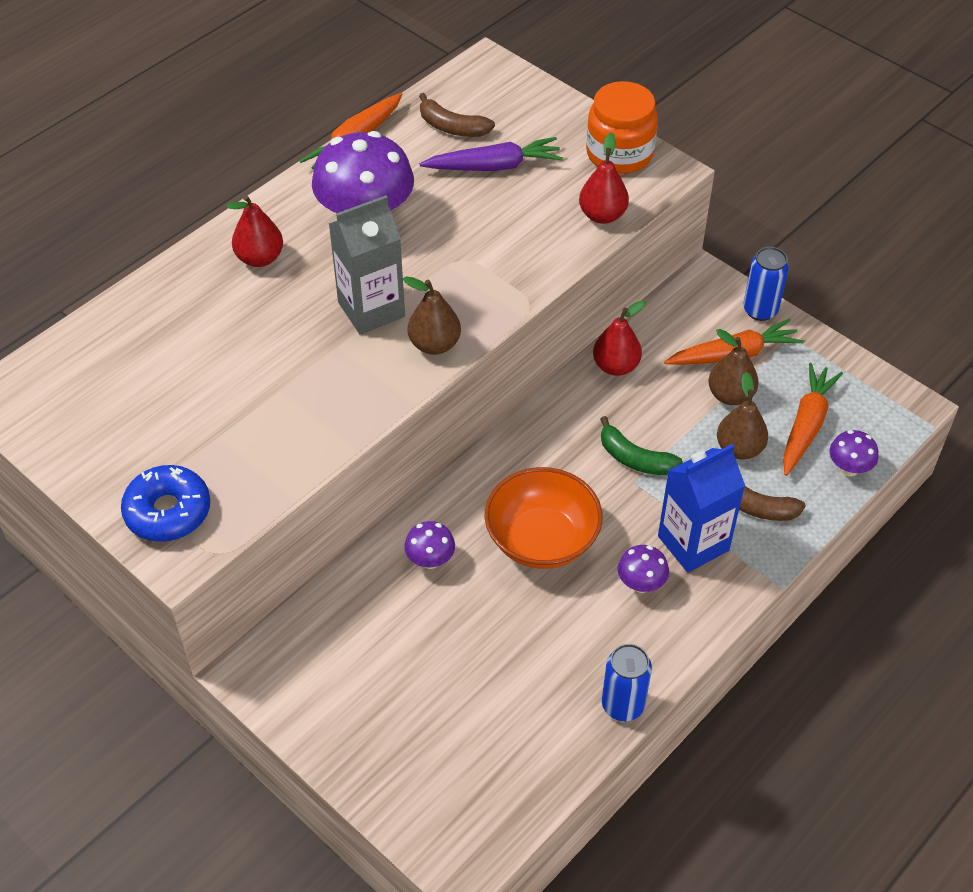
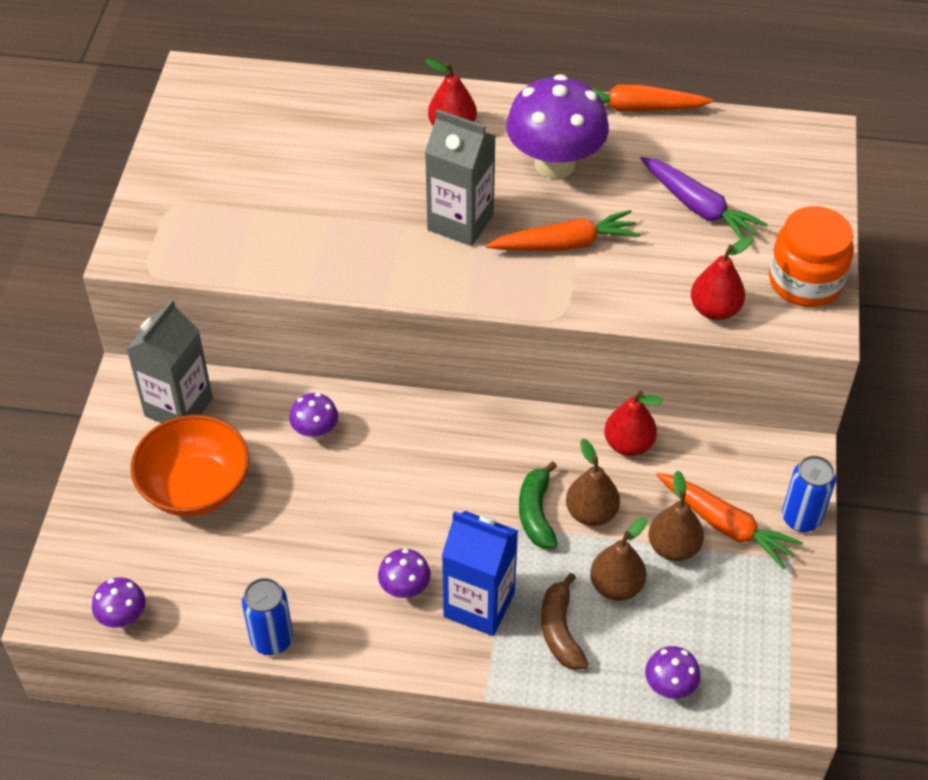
camera: 55 degrees right, 0 degrees up
blue donut [121,465,210,542] -> none
brown pear [403,276,461,355] -> brown pear moved to [566,439,620,526]
brown banana [419,93,495,137] -> none
orange bowl [485,467,603,569] -> orange bowl moved to [130,415,249,516]
orange carrot [783,363,843,476] -> orange carrot moved to [486,210,641,251]
none -> purple mushroom [92,577,146,628]
none -> grey carton [126,299,213,423]

